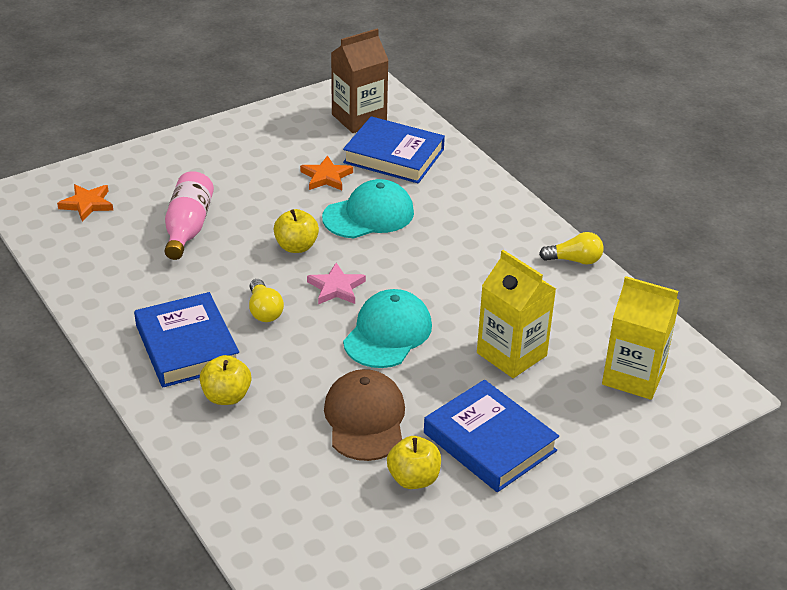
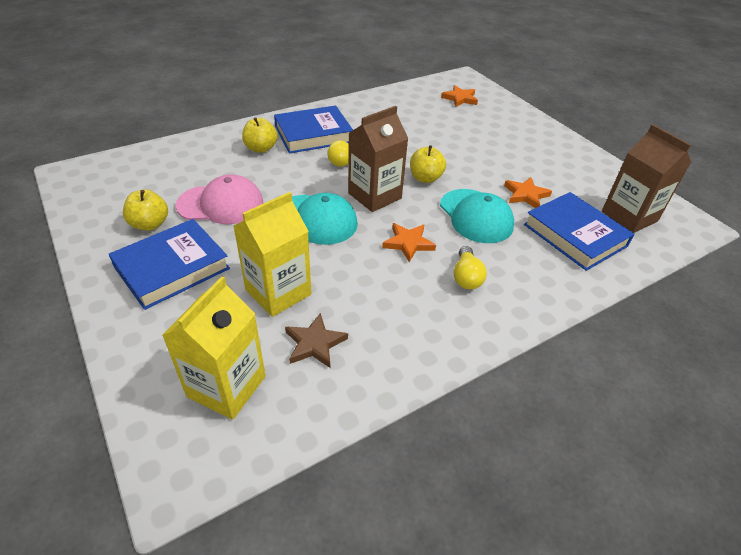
camera: 90 degrees right, 5 degrees up
pink bottle [165,171,214,260] -> none
pink star [307,263,366,304] -> brown carton [348,106,408,212]
brown cap [324,369,405,461] -> pink cap [175,174,263,224]
blue book [343,116,445,183] -> blue book turned 60 degrees counterclockwise [524,192,635,271]
yellow light bulb [539,232,604,265] -> yellow light bulb moved to [454,246,487,289]
none -> brown star [285,313,348,368]
none -> orange star [382,223,436,262]

